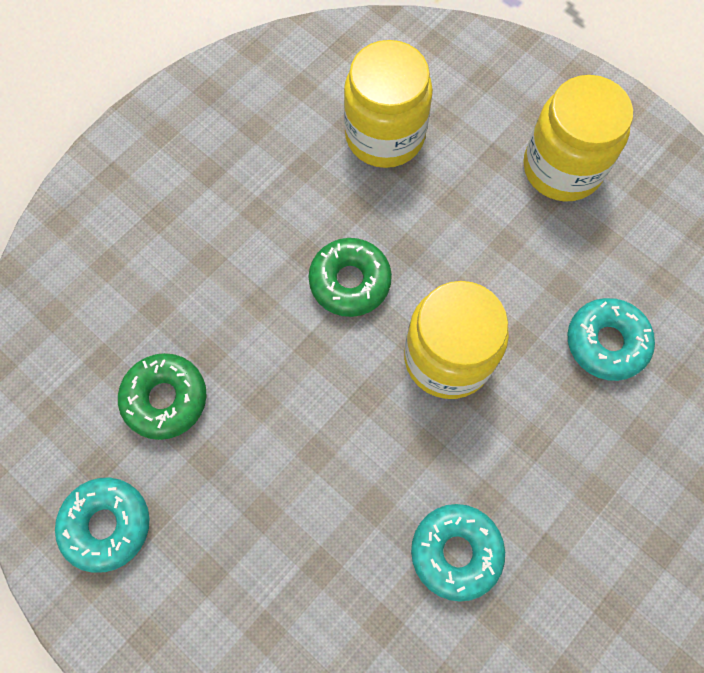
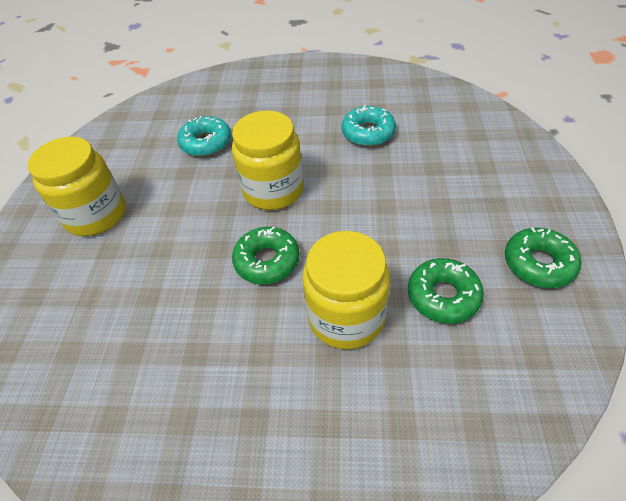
camera: 125 degrees left, 20 degrees down
turquoise donut [55,478,150,573] -> green donut [505,227,582,288]
yellow jar [344,40,433,168] -> yellow jar moved to [302,231,390,349]

